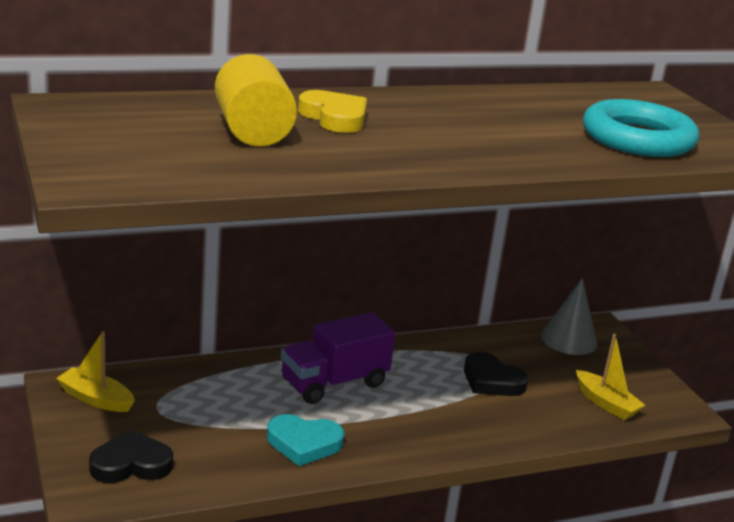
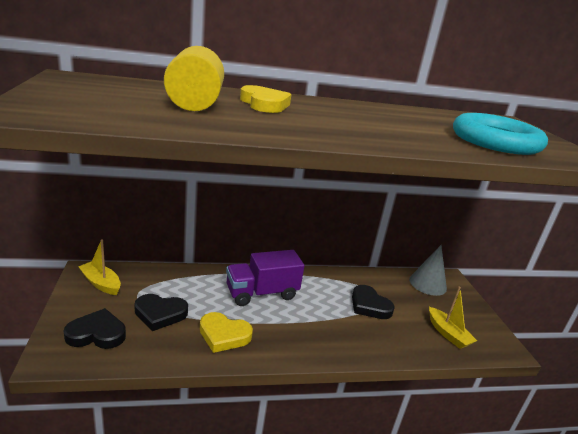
camera: 10 degrees right, 0 degrees up
turquoise heart [267,414,344,466] -> yellow heart [200,312,253,353]
none -> black heart [134,294,188,331]

